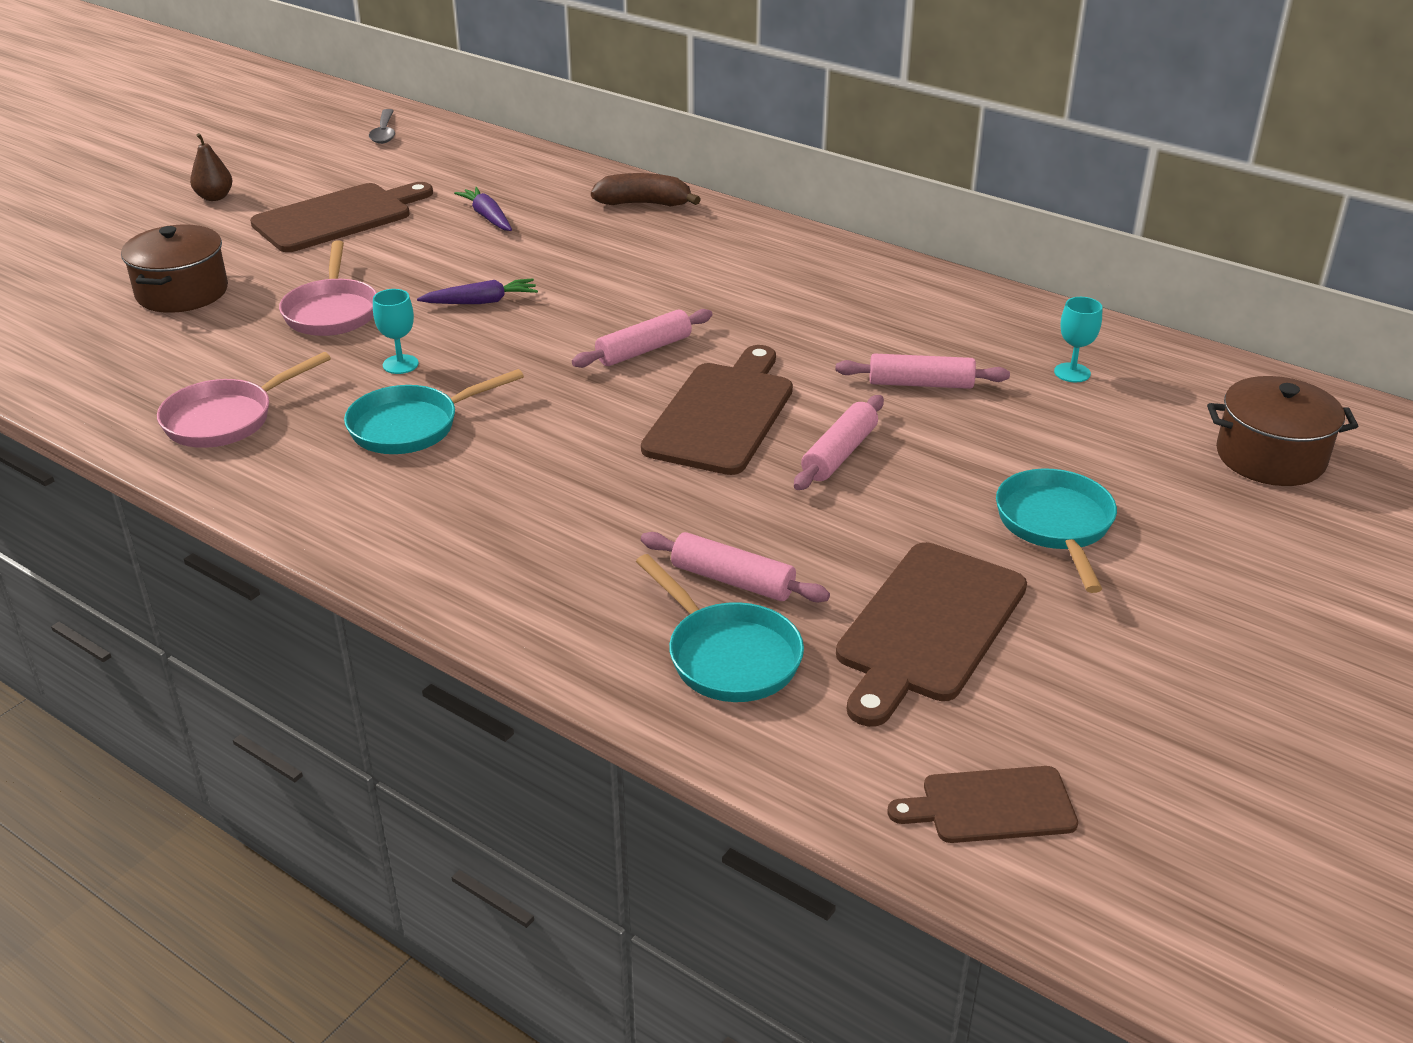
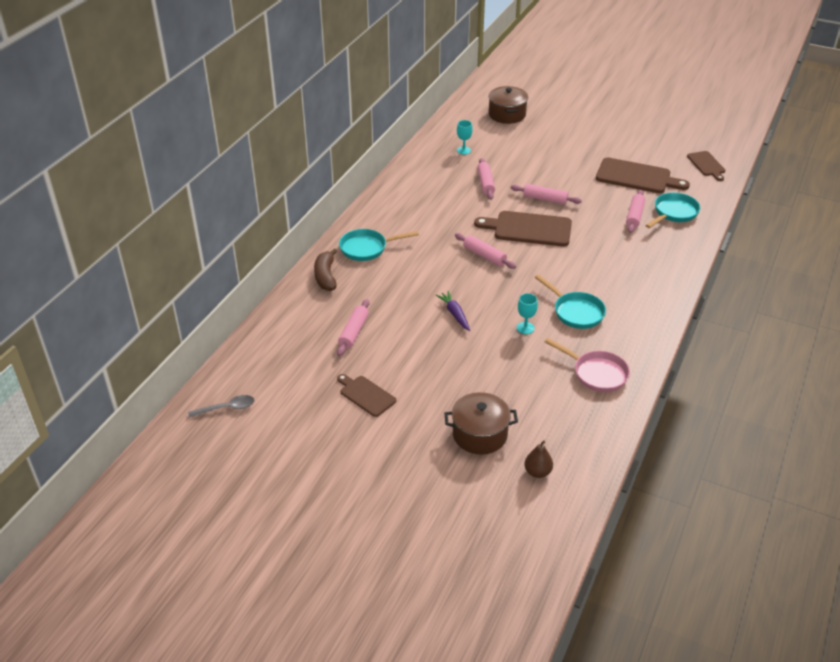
camera: 100 degrees left, 5 degrees up
brown pear [190,133,233,201] -> brown pear moved to [524,440,553,478]
brown cutting board [250,182,433,252] -> brown cutting board [337,374,396,417], size x0.58
pink pan [279,240,377,336] -> none
purple carrot [454,187,512,231] -> pink rolling pin [337,299,370,356]
turquoise pan [996,469,1117,593] -> turquoise pan moved to [339,229,419,261]

